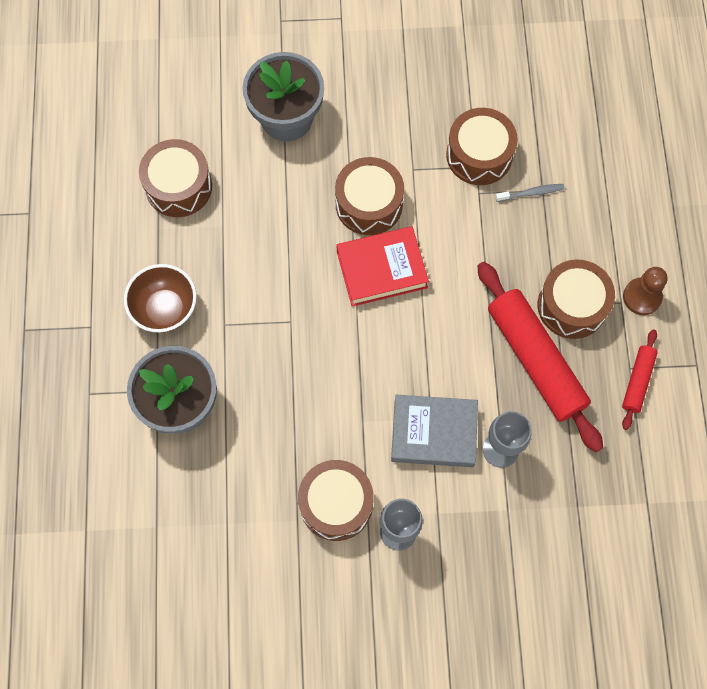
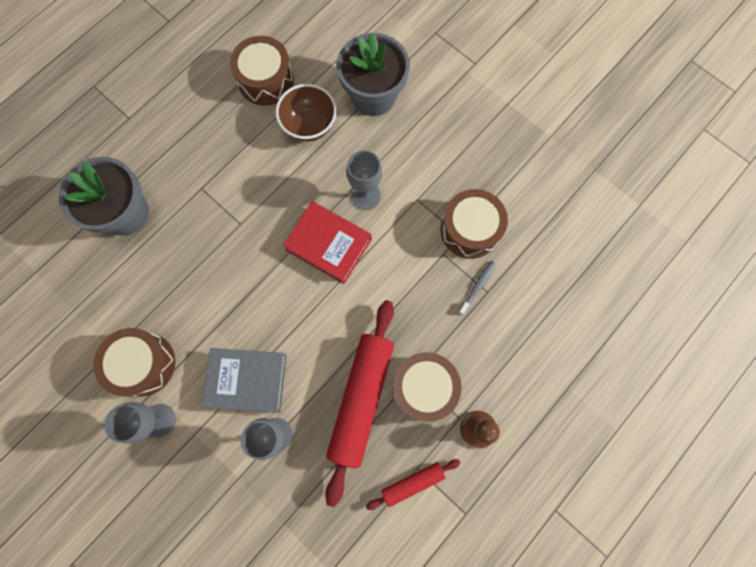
camera: 45 degrees right, 5 degrees up
brown bowl [124,264,197,333] -> brown bowl moved to [276,84,337,142]
brown drum [335,157,404,235] -> grey goblet [346,150,382,210]
grey book [391,395,478,467] -> grey book turned 45 degrees counterclockwise [202,348,287,413]
grey toothbrush [496,184,564,202] -> grey toothbrush turned 90 degrees counterclockwise [458,261,496,315]

